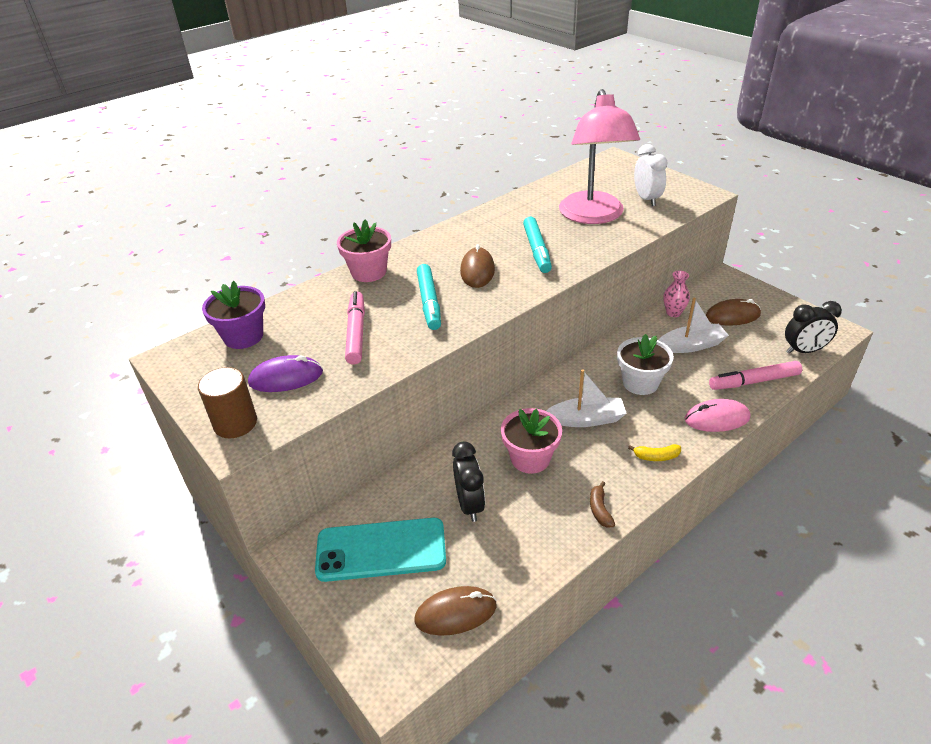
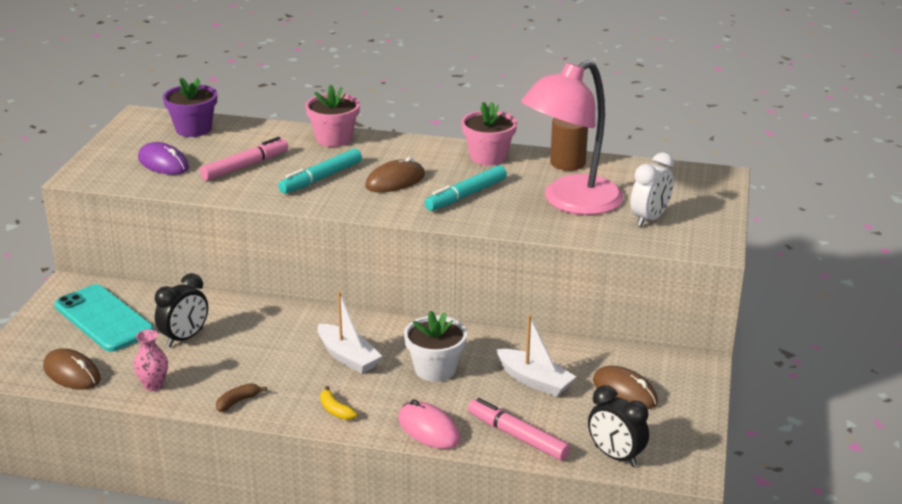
camera: 50 degrees right, 10 degrees down
brown cylinder [198,367,257,438] -> brown cylinder moved to [550,118,588,171]
pink flower pot [501,408,562,474] -> pink flower pot moved to [461,102,517,165]
pink vase [663,271,690,317] -> pink vase moved to [133,330,168,391]

